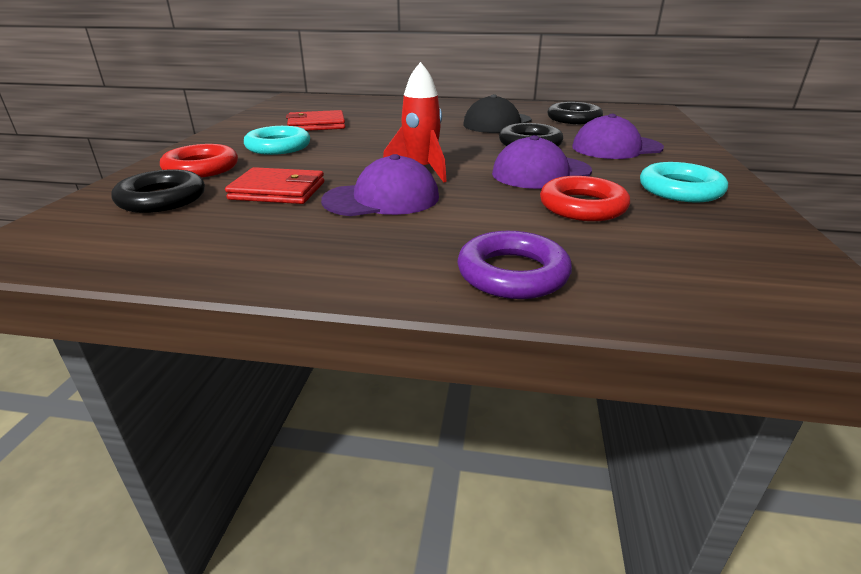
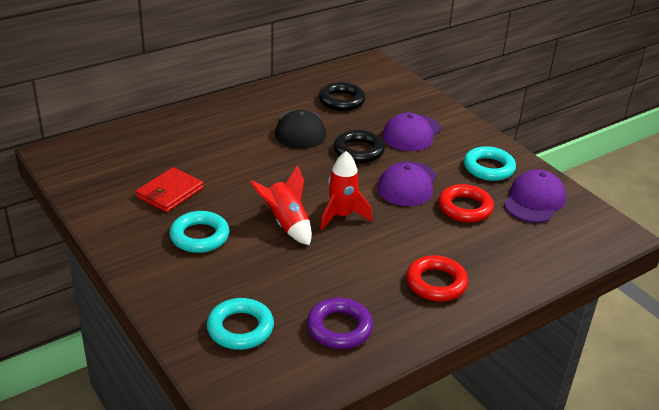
camera: 45 degrees left, 5 degrees up
black ring [111,169,205,213] -> turquoise ring [207,298,274,350]
red ring [160,144,238,178] -> red ring moved to [406,255,468,301]
red wallet [225,167,324,204] -> none
purple cap [321,154,439,216] -> purple cap moved to [504,169,566,223]
purple ring [458,231,572,299] -> purple ring moved to [307,298,373,349]
none -> red rocket [250,165,312,245]

